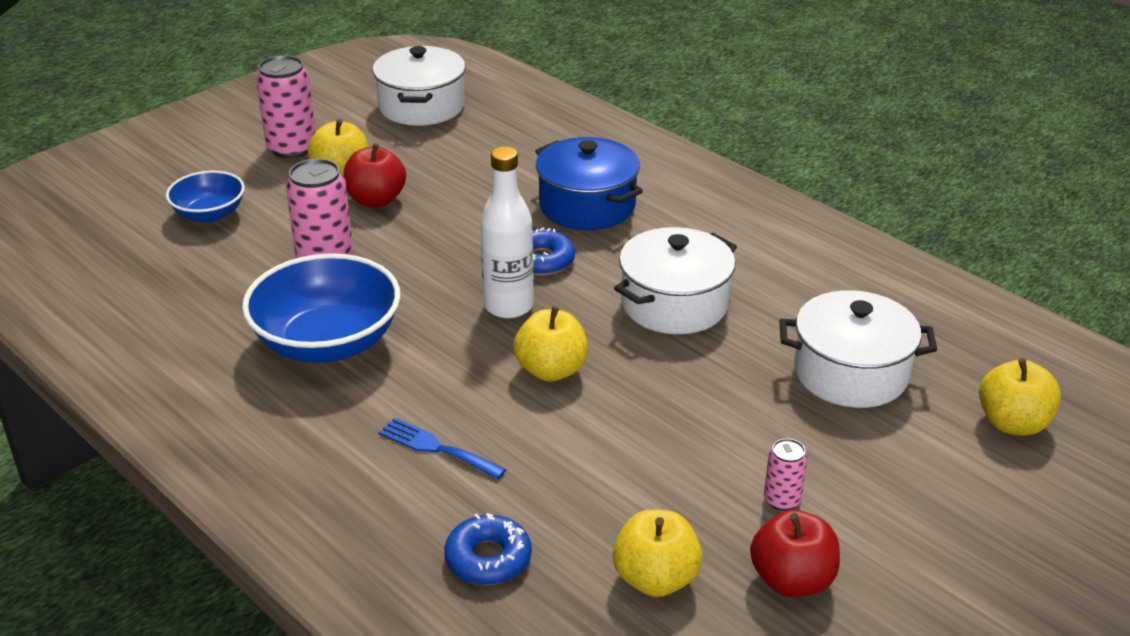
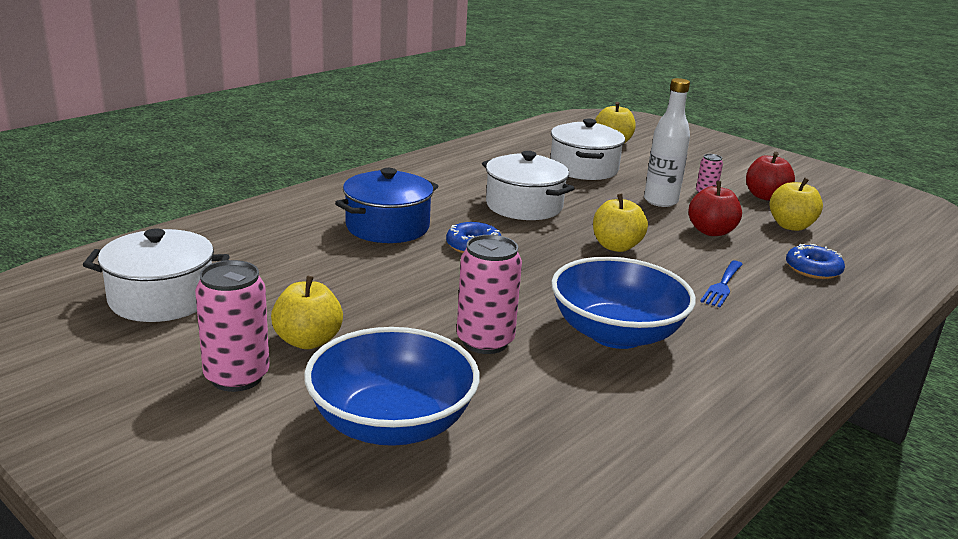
camera: 95 degrees left, 10 degrees down
blue bowl [166,170,245,223] -> blue bowl [304,327,480,446], size x1.76
red apple [344,143,406,207] -> red apple moved to [688,181,742,236]
white bottle [480,146,534,319] -> white bottle moved to [644,78,690,207]

